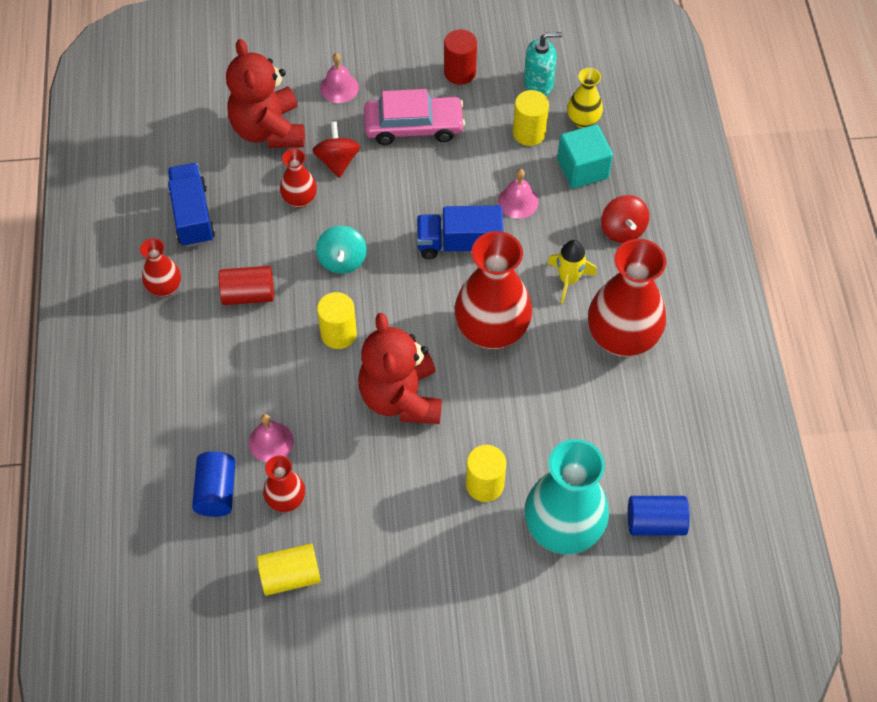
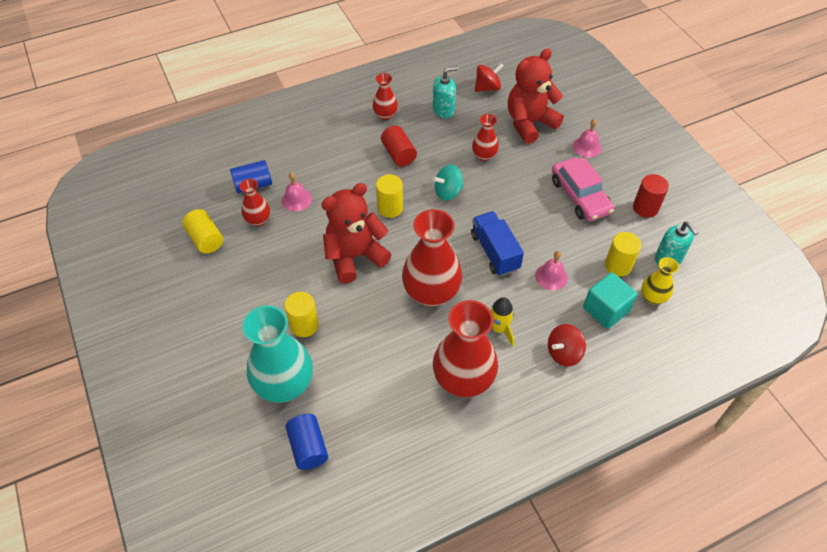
camera: 70 degrees right, 5 degrees down
blue truck [168,163,215,247] -> turquoise soap dispenser [433,66,459,118]
red spinning top [312,121,361,178] -> red spinning top moved to [475,63,504,92]

